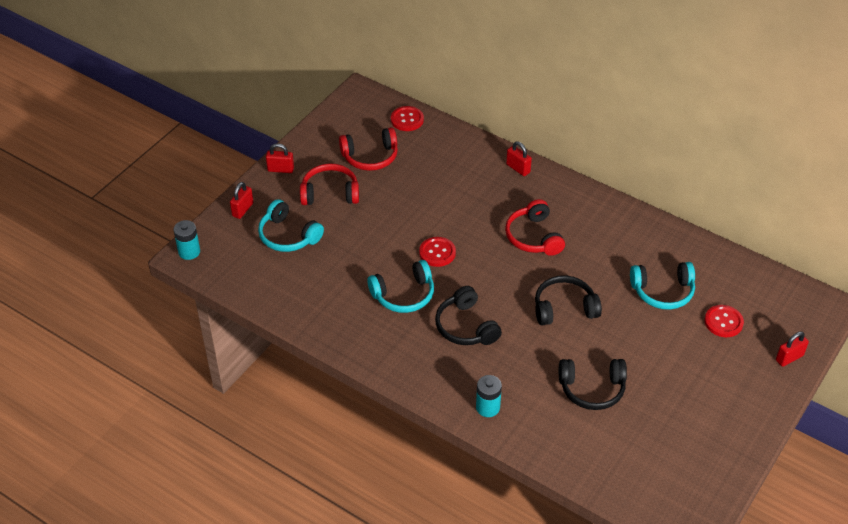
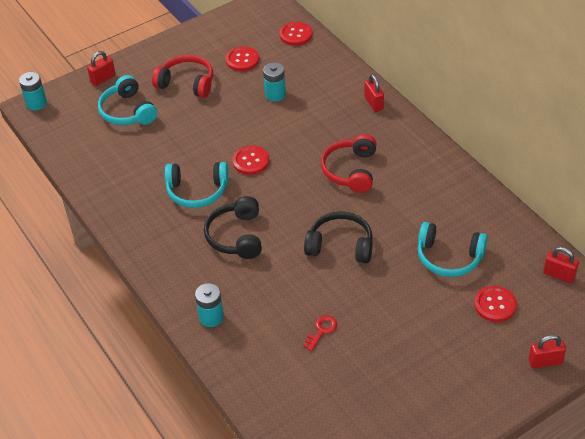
camera: 25 degrees right, 0 degrees up
red padlock [266,143,294,173] -> red padlock moved to [543,247,579,283]
red headphones [339,127,398,171] -> red button [226,46,259,71]
black headphones [559,359,627,410] -> red key [304,315,337,351]
none -> turquoise battery [263,62,286,102]

